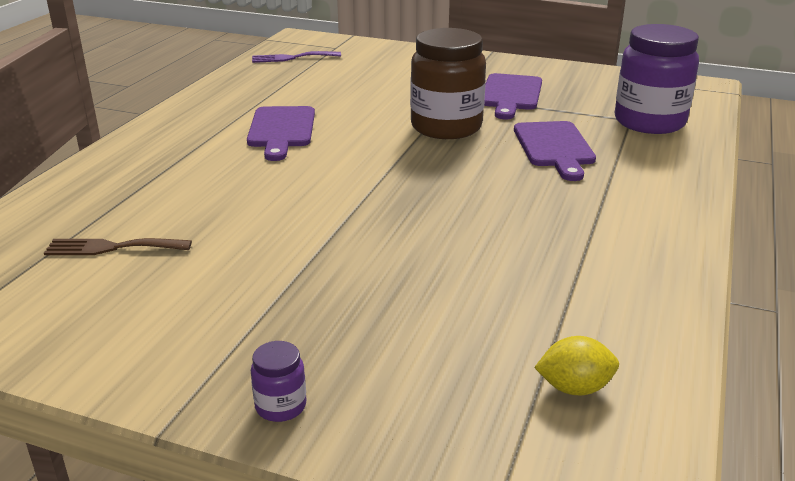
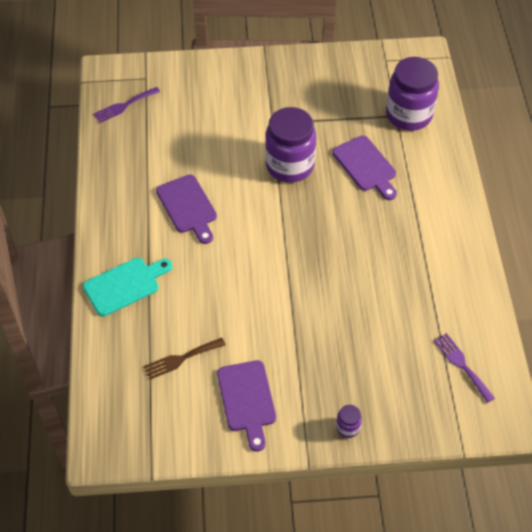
camera: 25 degrees left, 25 degrees up
brown jar [410,28,486,139] -> purple jar [265,107,316,183]
purple cutting board [484,73,542,120] -> purple cutting board moved to [217,360,276,452]
yellow lemon [534,336,619,395] -> purple fork [434,333,495,403]
none -> turquoise cutting board [83,258,172,316]

